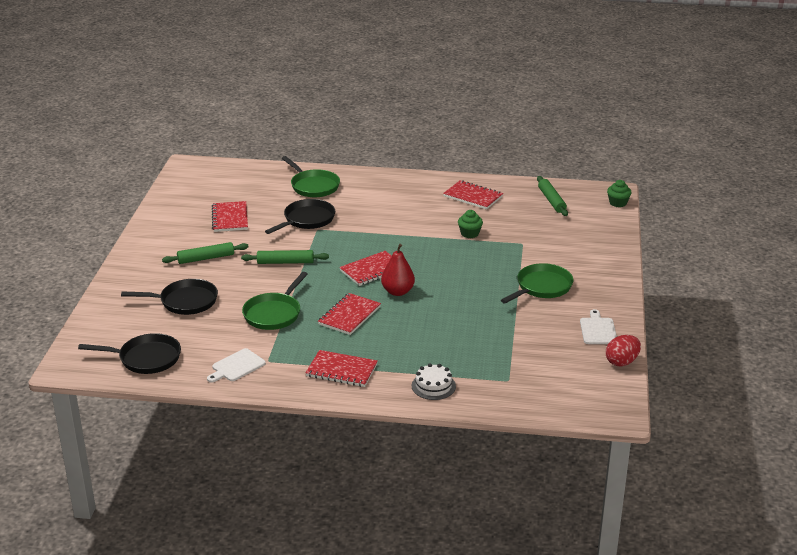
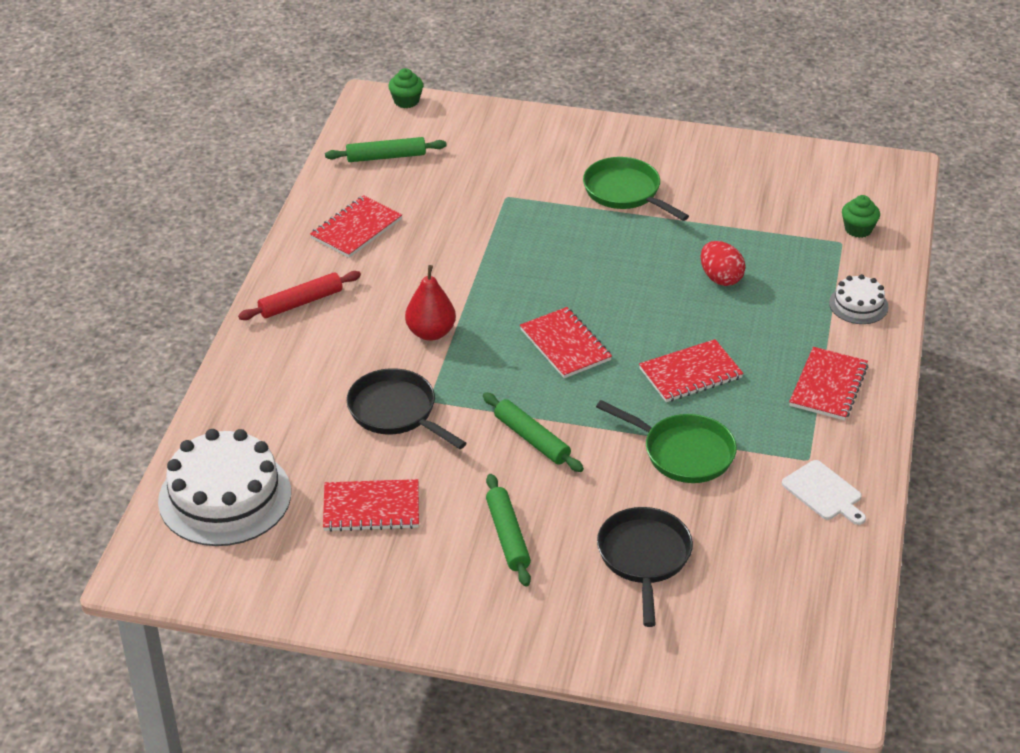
camera: 85 degrees left, 10 degrees up
black pan [78,333,181,374] -> none
green rolling pin [241,250,329,264] -> green rolling pin turned 45 degrees counterclockwise [483,392,584,472]
green pan [282,156,340,197] -> none
red notebook [318,293,381,335] -> red notebook turned 60 degrees counterclockwise [639,339,743,402]
red pear [381,244,415,296] -> red pear moved to [405,265,456,341]
green cupcake [458,210,483,238] -> green cupcake moved to [842,195,880,238]
white cutting board [580,309,617,344] -> none
red egg [606,335,641,366] -> red egg moved to [701,241,745,286]
none -> white cake [158,429,291,546]
none -> red rolling pin [238,271,361,320]

